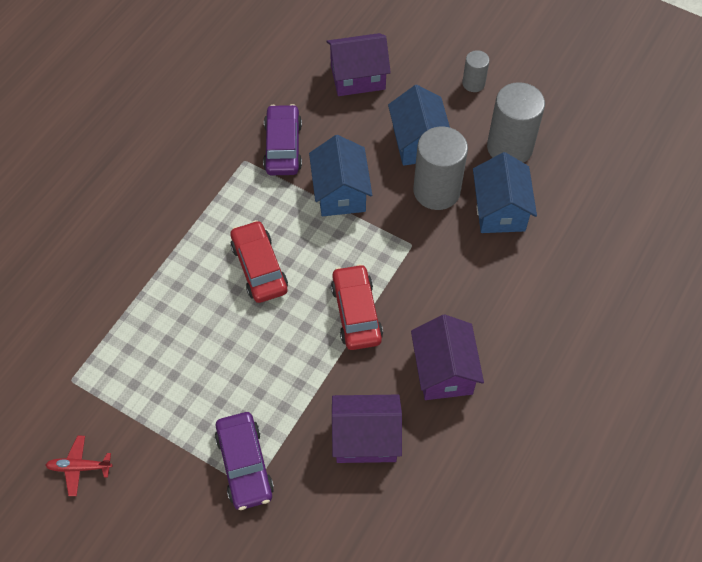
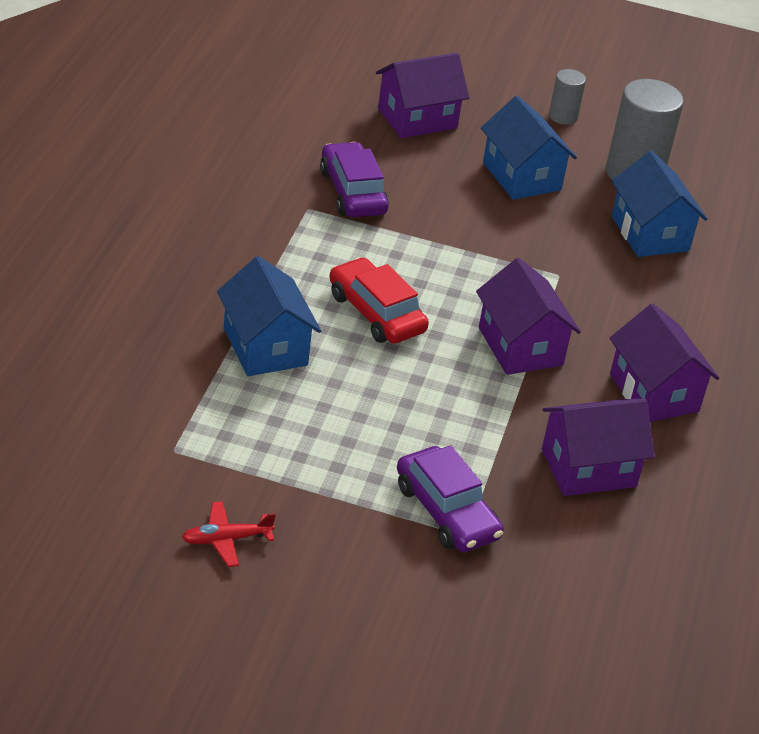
camera: 20 degrees left, 20 degrees down
blue house [309,135,372,216] -> blue house moved to [217,256,321,376]
red car [331,264,383,350] -> purple house [476,258,581,375]
grey cylinder [413,126,468,210] -> none

